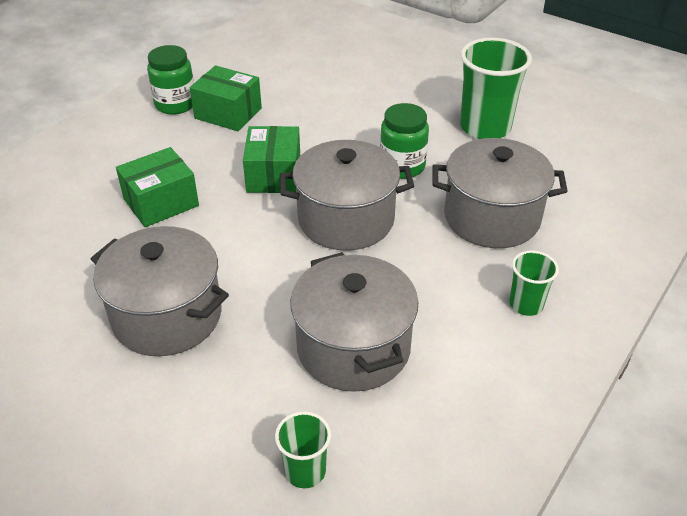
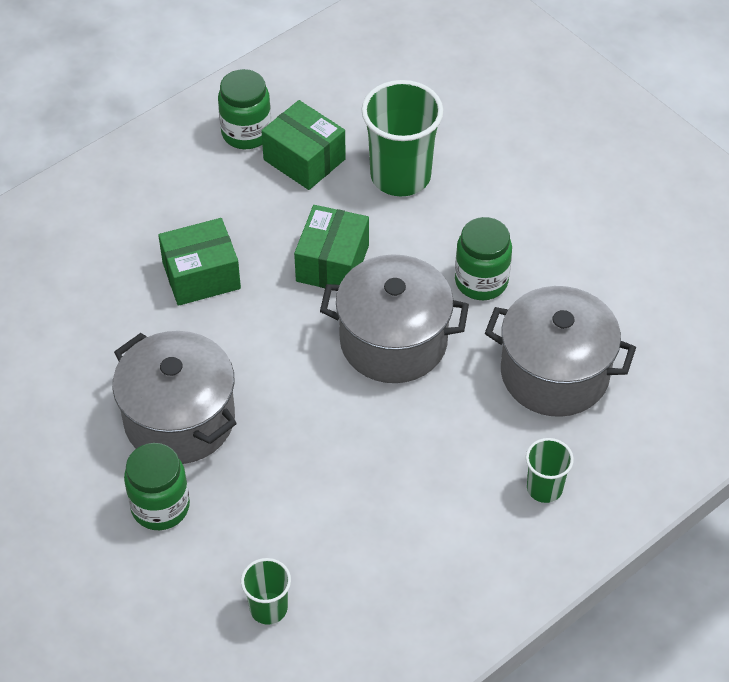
camera: 15 degrees right, 10 degrees up
grey pot [290,252,418,392] -> none
green cup [460,38,532,139] -> green cup moved to [361,80,443,196]
none -> green jar [124,443,190,530]

